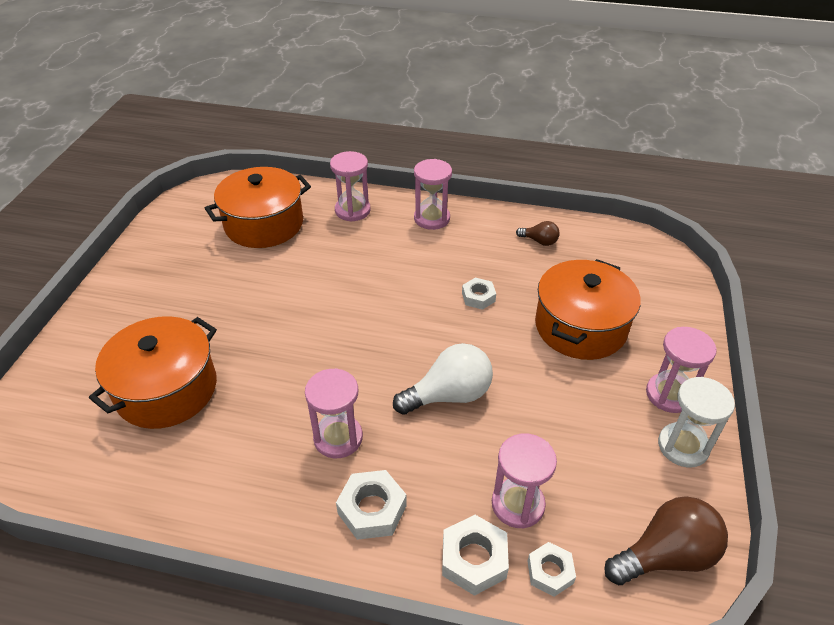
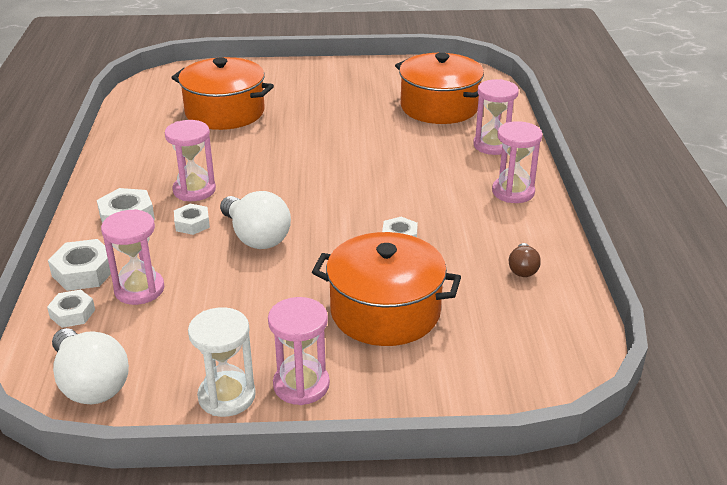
camera: 75 degrees right, 10 degrees down
brown light bulb [604,496,728,585] -> white light bulb [52,328,129,404]
none -> white nut [174,204,210,235]

